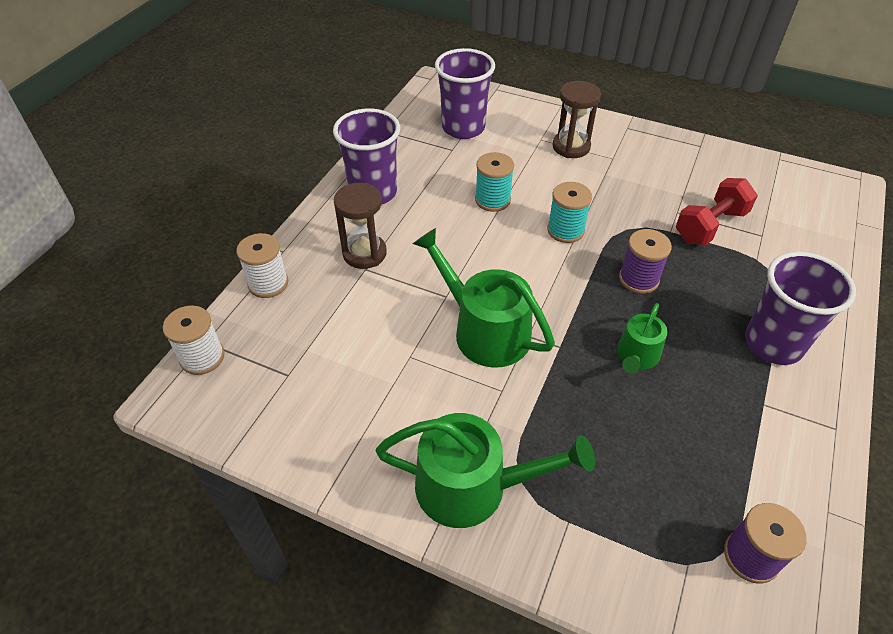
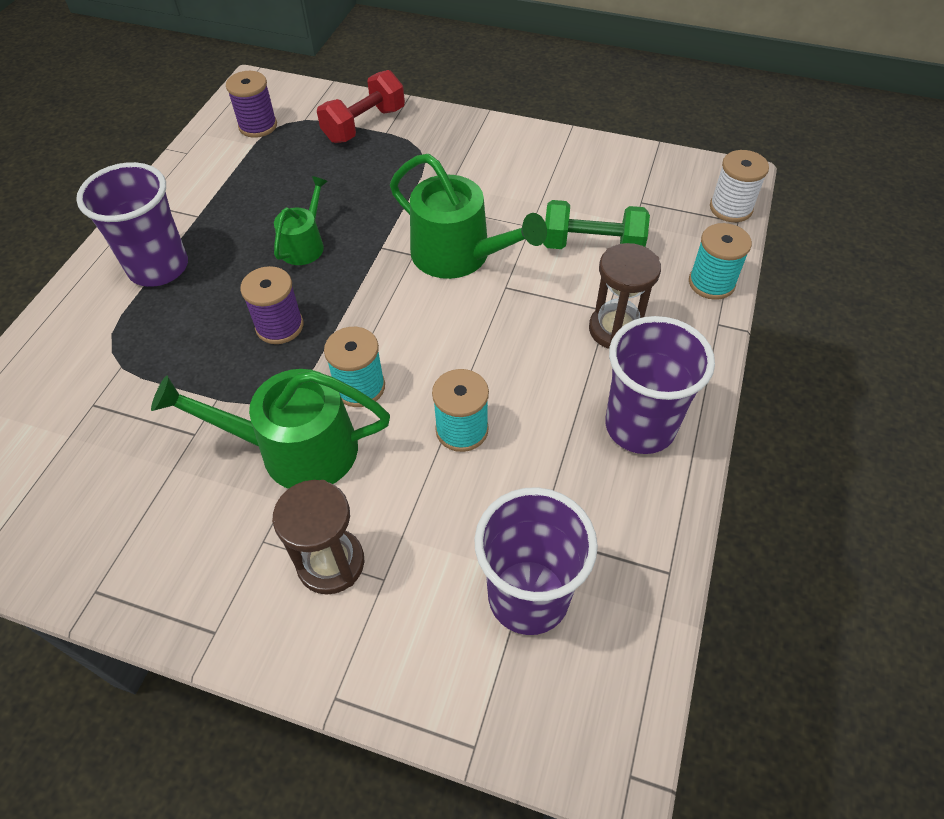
camera: 175 degrees right, 5 degrees up
white spool [236,233,288,298] -> turquoise spool [689,223,752,300]
green watering can [376,413,595,528] -> green watering can moved to [151,369,390,489]
red dumbbell [676,178,758,245] -> red dumbbell moved to [317,70,405,143]
none -> green dumbbell [543,200,650,249]

